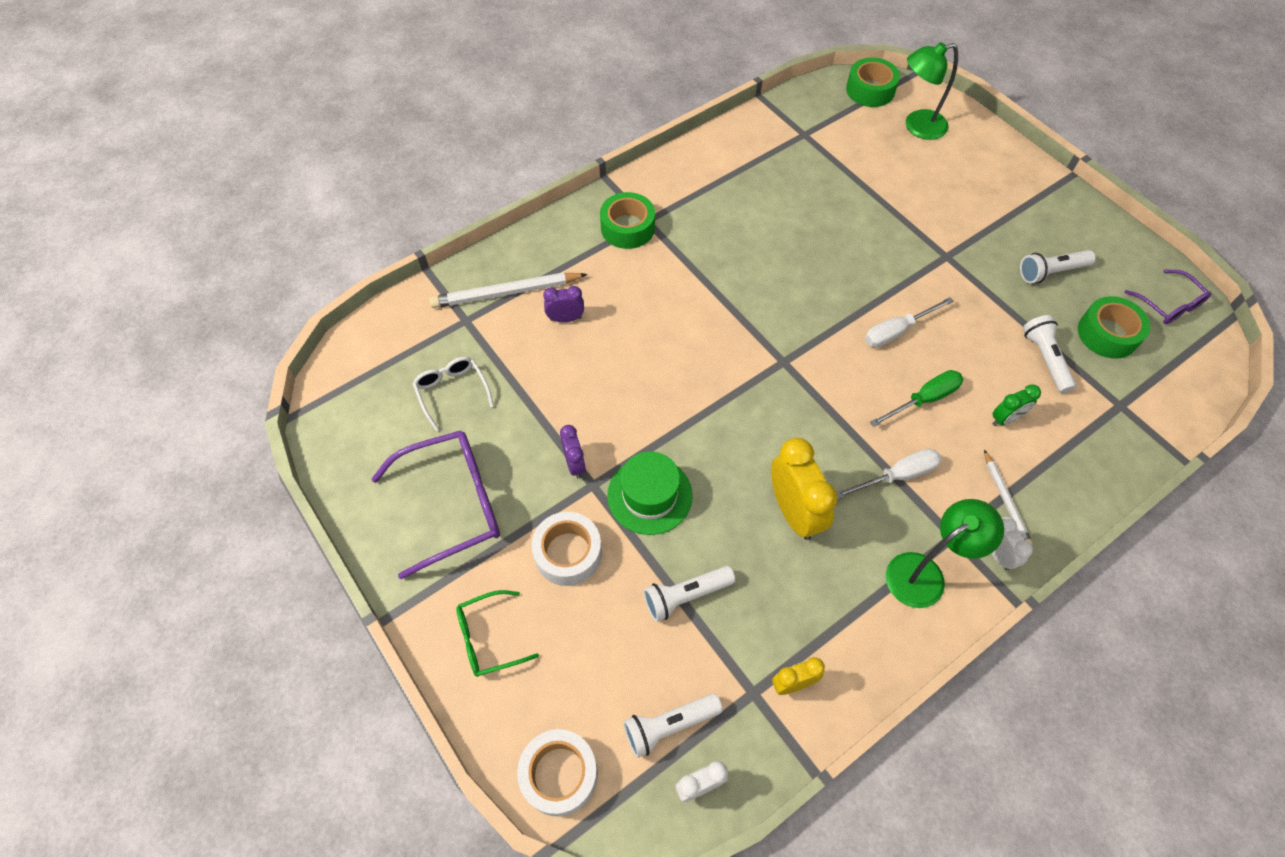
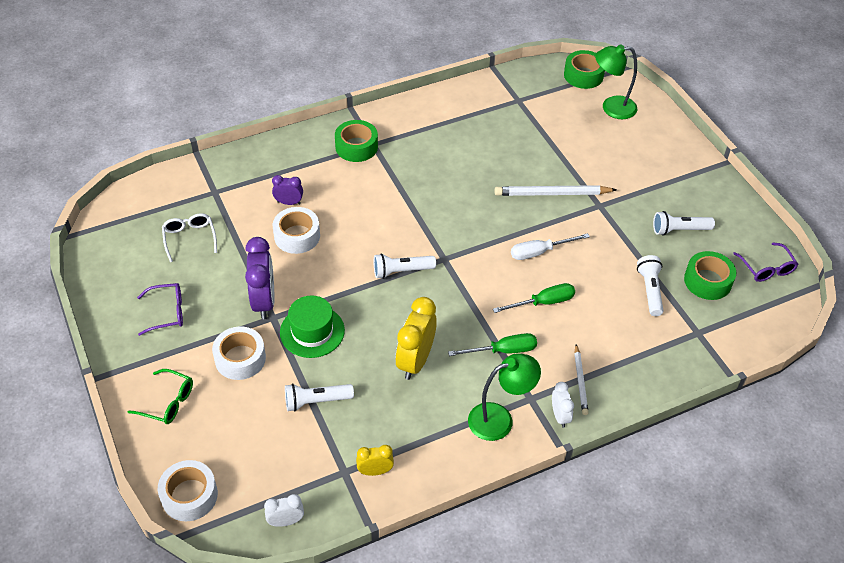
camera: 10 degrees right, 10 degrees down
purple glasses [371,430,500,579] -> purple glasses [137,283,183,336], size x0.57
white pencil [429,272,587,308] -> white pencil moved to [495,185,617,196]
green glasses [456,590,539,677] -> green glasses turned 150 degrees counterclockwise [127,369,193,424]
purple clock [560,425,586,478] -> purple clock [245,237,274,319], size x1.86
white flashlight [623,693,723,758] -> white flashlight moved to [374,253,436,279]
yellow clock [771,438,838,540] -> yellow clock turned 150 degrees counterclockwise [396,297,437,380]
white screwdriver [837,449,942,499] -> green screwdriver [448,333,537,356]
green clock [992,384,1041,426] -> none
none -> white tape [273,207,320,254]

